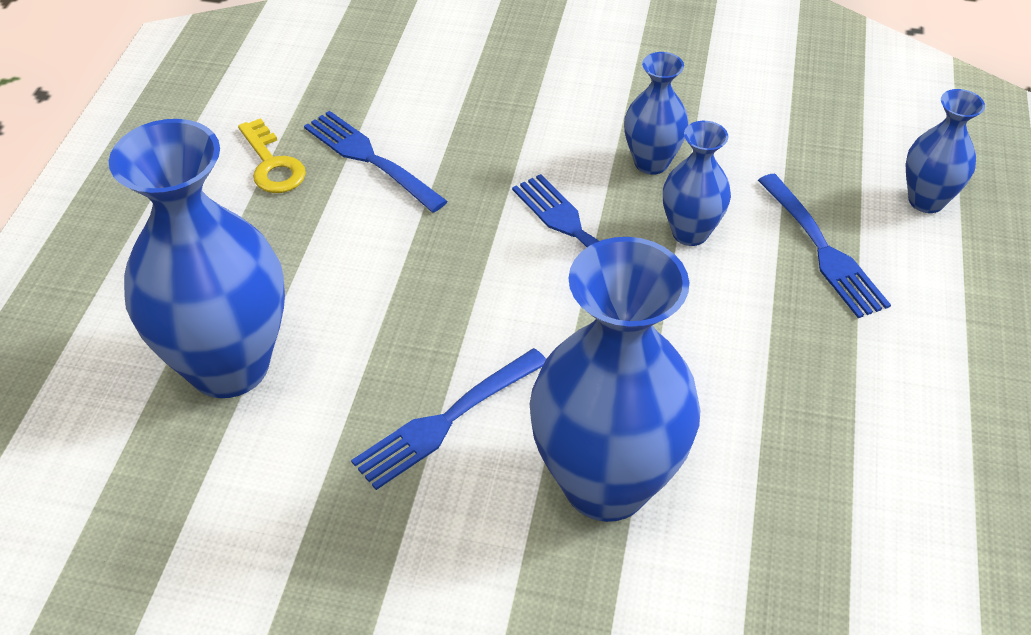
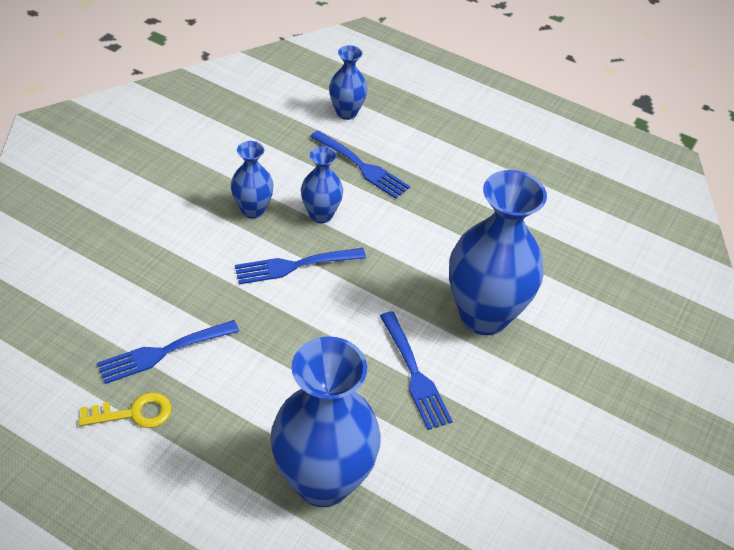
camera: 75 degrees left, 0 degrees up
blue fork [758,174,891,318] -> blue fork turned 45 degrees clockwise [310,130,410,199]

